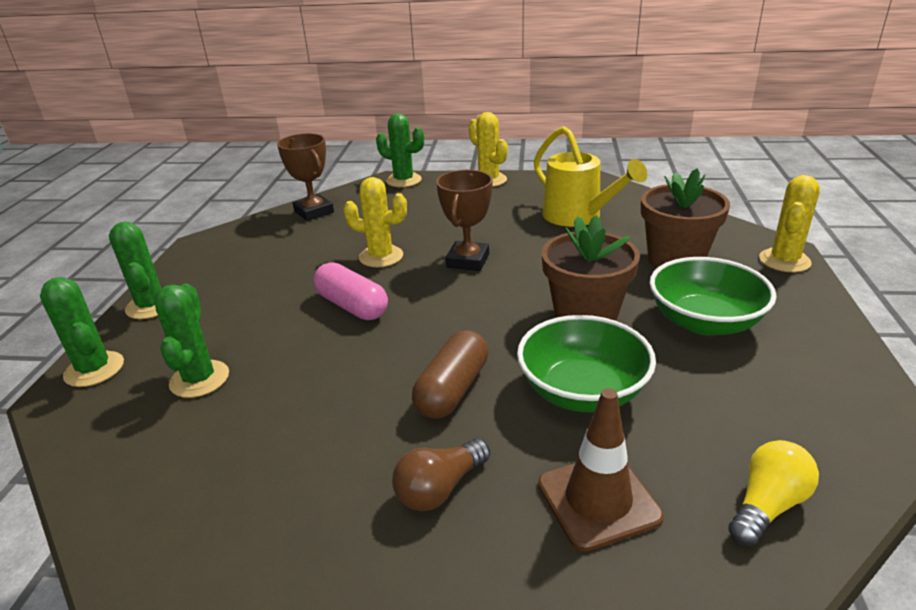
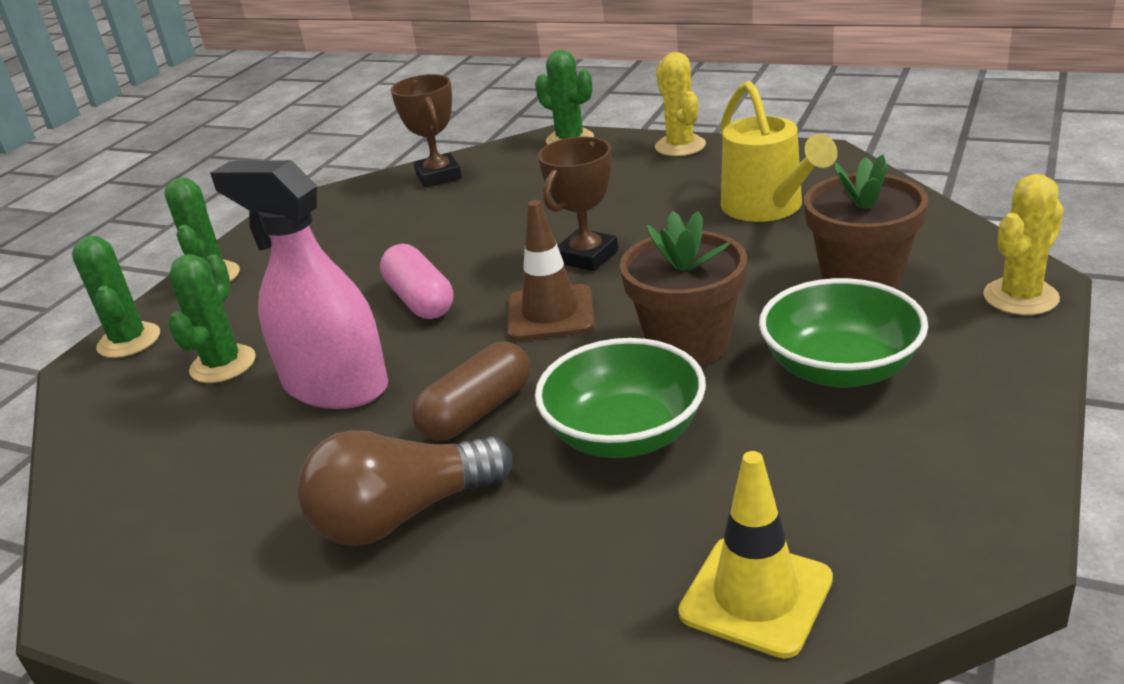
camera: 20 degrees right, 0 degrees up
yellow cactus [343,177,407,267] -> none
brown light bulb [392,438,490,511] -> brown light bulb [297,430,513,546], size x1.62
brown traffic cone [538,388,664,551] -> brown traffic cone moved to [507,200,595,341]
yellow light bulb [728,440,819,546] -> yellow traffic cone [678,451,833,658]
none -> pink spray bottle [210,160,388,409]

